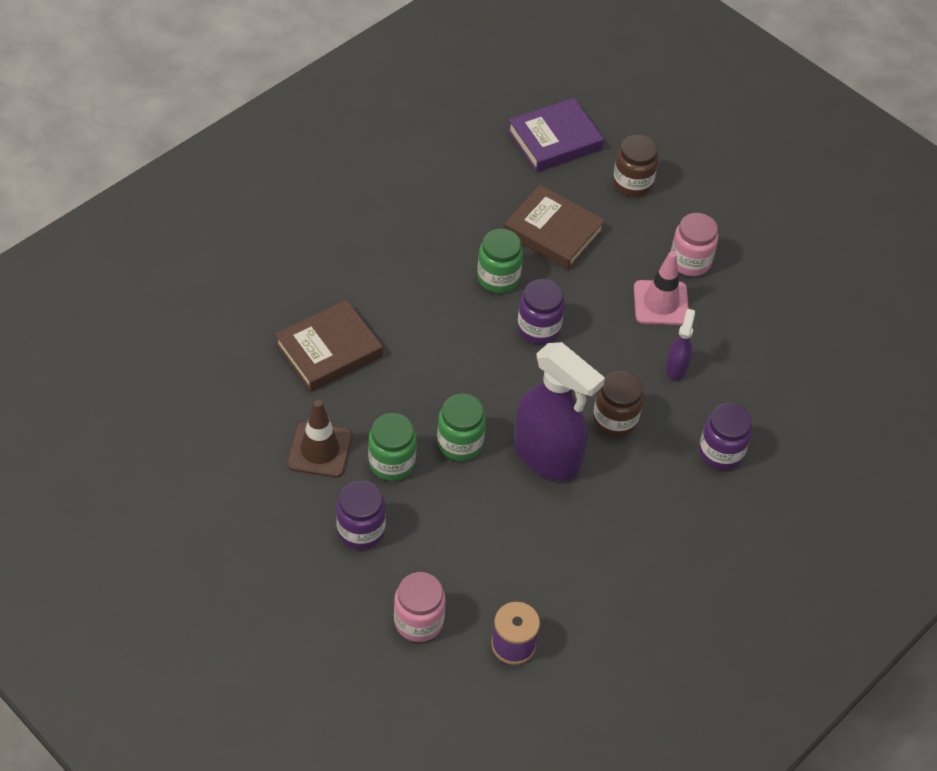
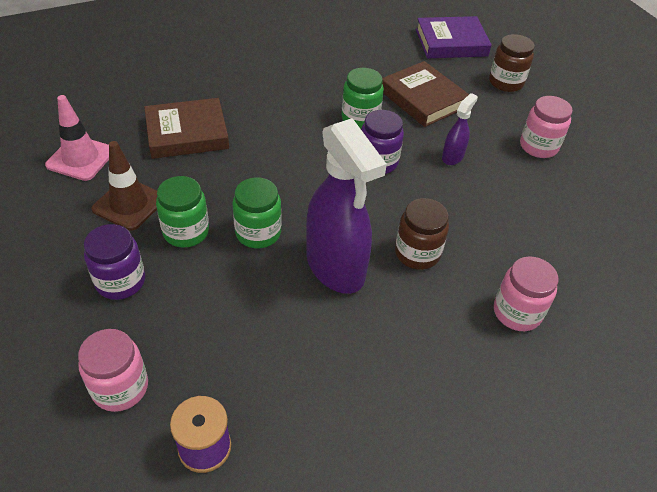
camera: 20 degrees right, 5 degrees down
pink traffic cone [634,251,689,325] -> pink traffic cone moved to [45,95,109,181]
purple spray bottle [666,309,695,380] -> purple spray bottle moved to [442,93,478,165]
purple jar [699,403,752,470] -> pink jar [494,256,559,331]

